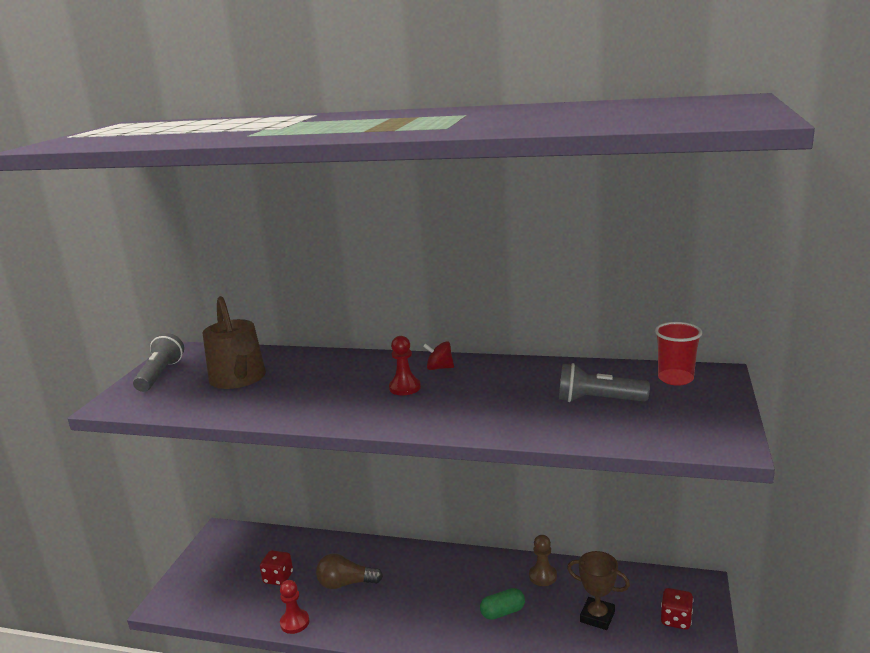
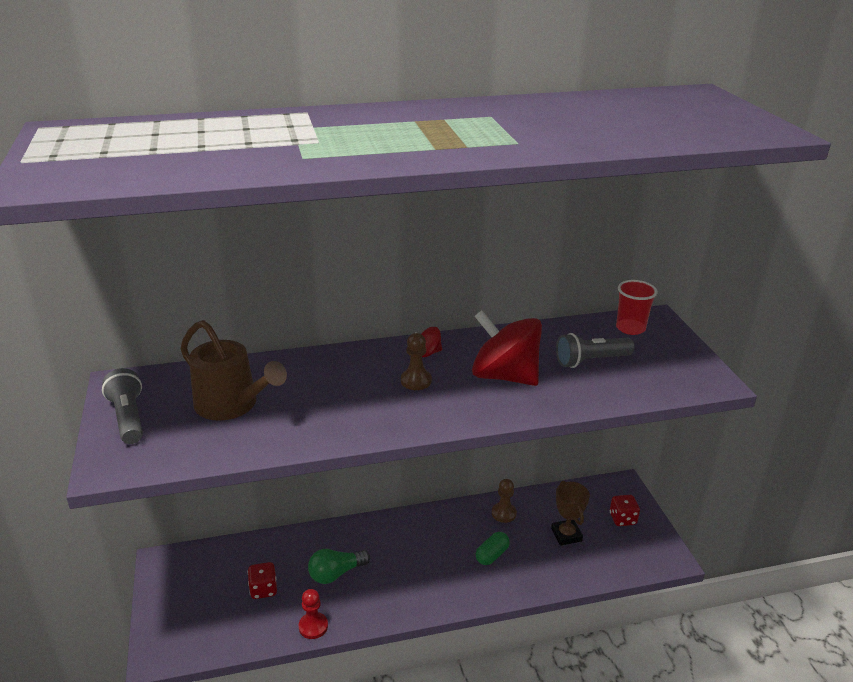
camera: 30 degrees left, 10 degrees up
brown light bulb [316,553,383,589] -> green light bulb [308,549,370,584]
red pawn [389,336,421,395] -> brown pawn [401,333,432,390]
brown trophy [567,551,630,630] -> brown trophy turned 75 degrees clockwise [551,481,590,546]
none -> red spinning top [472,310,542,386]

